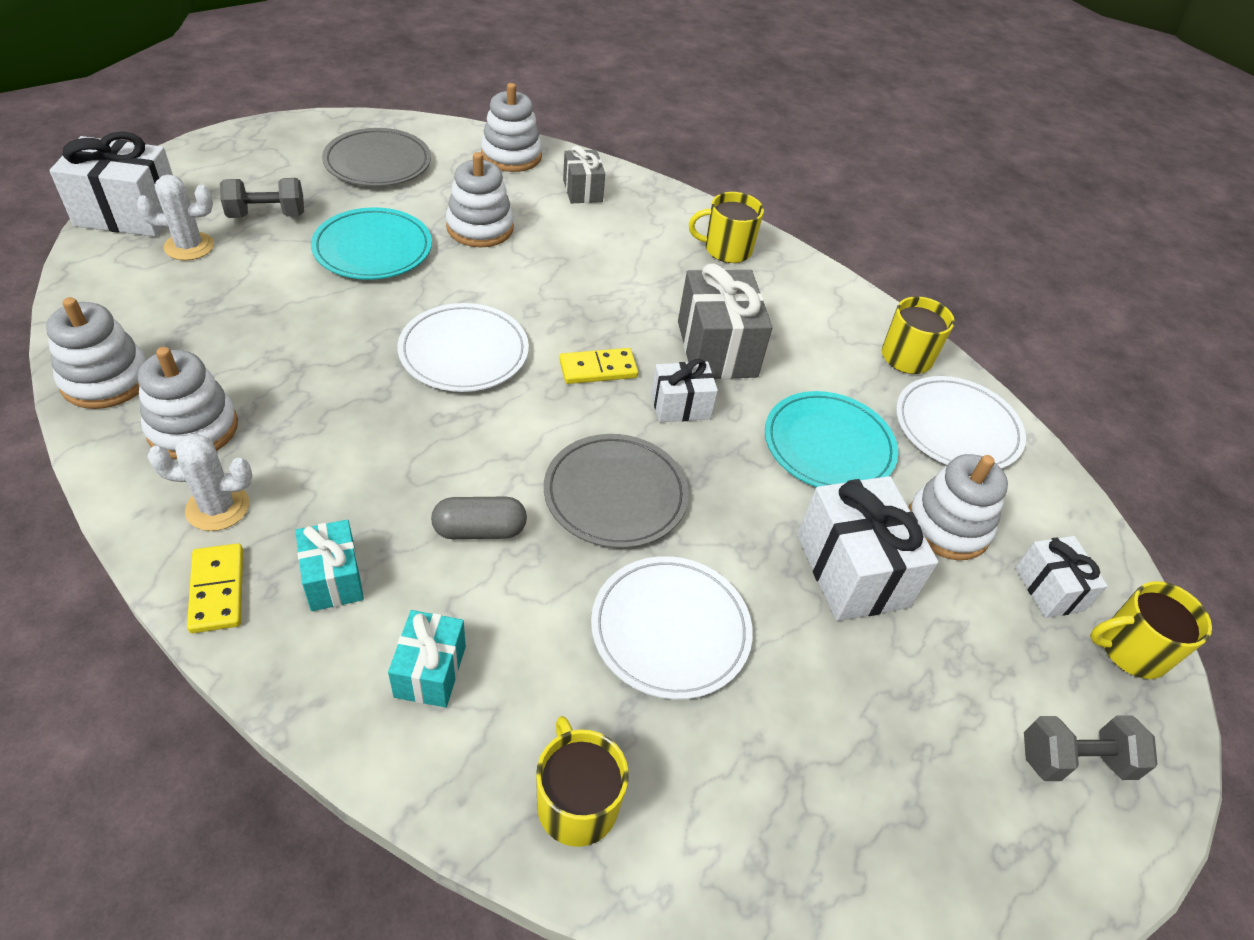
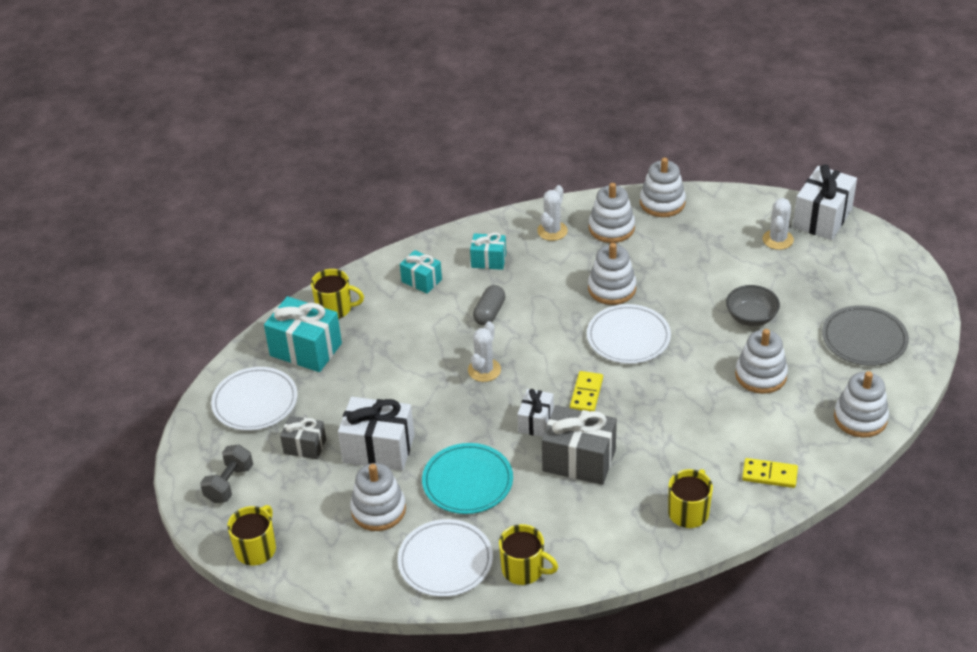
camera: 125 degrees right, 5 degrees down
yellow domino [187,543,243,633] -> yellow domino moved to [742,458,798,488]
grey dumbbell [220,178,304,218] -> none
turquoise plate [311,207,432,280] -> grey bowl [726,285,780,326]
grey plate [544,434,689,548] -> white cactus [468,321,501,382]
grey gift [563,145,605,203] -> grey gift moved to [280,416,326,459]
white plate [591,556,753,700] -> white plate moved to [211,367,298,431]
white gift [1015,536,1108,618] -> none
none -> turquoise gift [264,296,342,372]
none -> white stacking toy [588,243,636,305]

